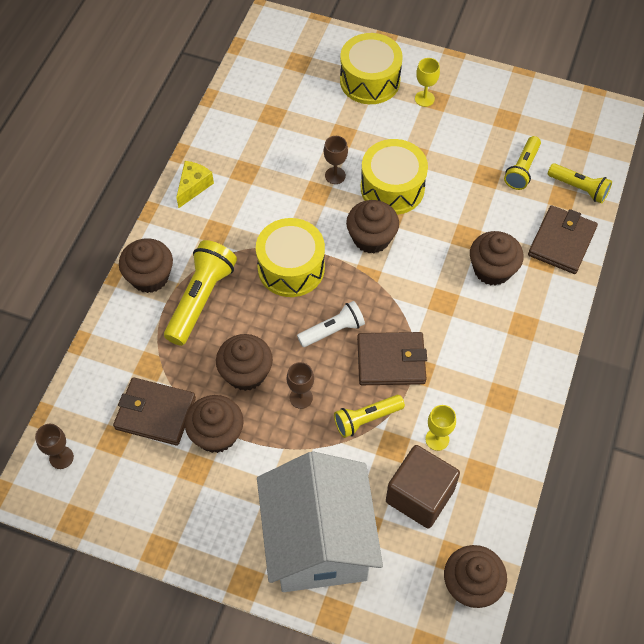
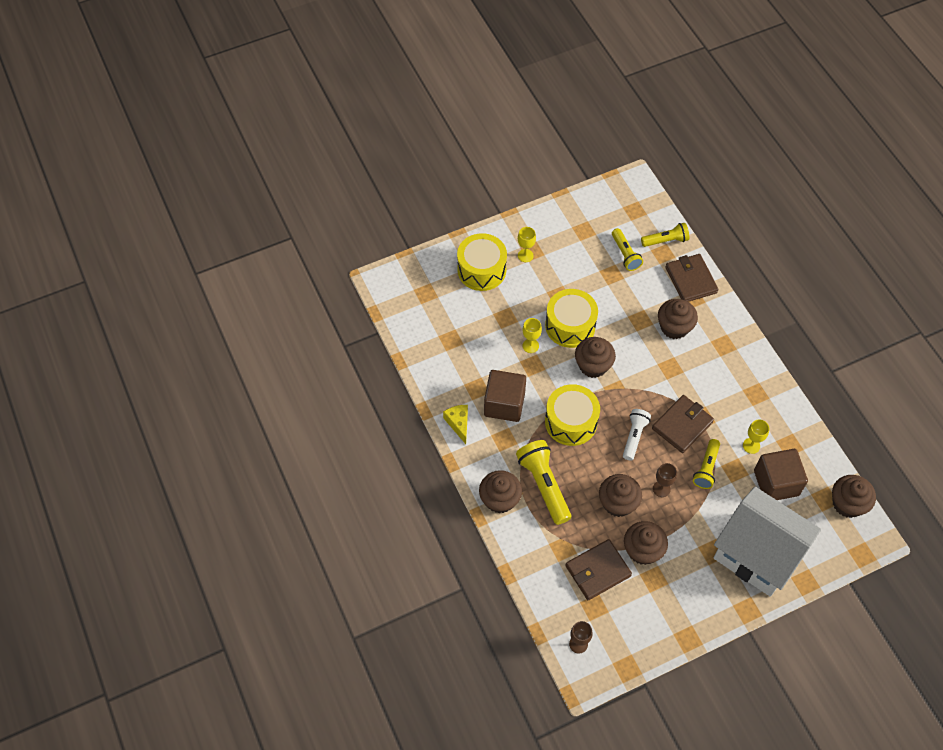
camera: 45 degrees left, 0 degrees up
brown goblet [324,136,348,184] -> yellow goblet [523,318,542,353]
none -> brown cube [484,370,526,422]

